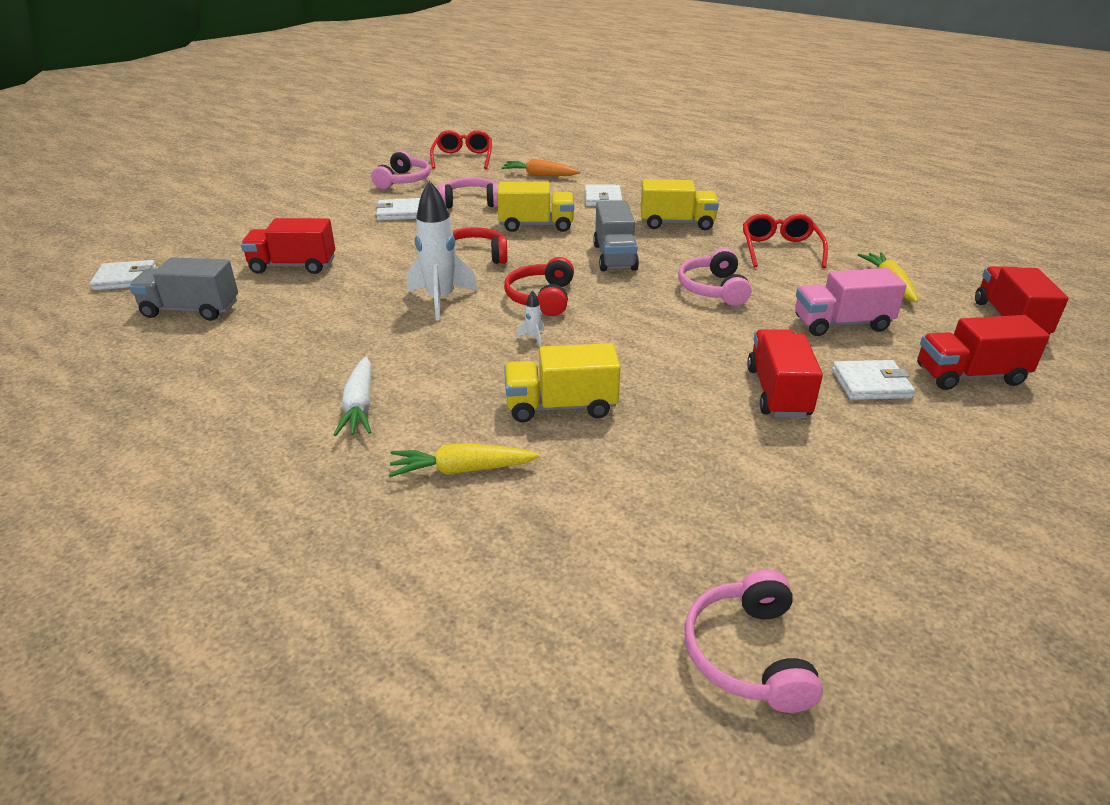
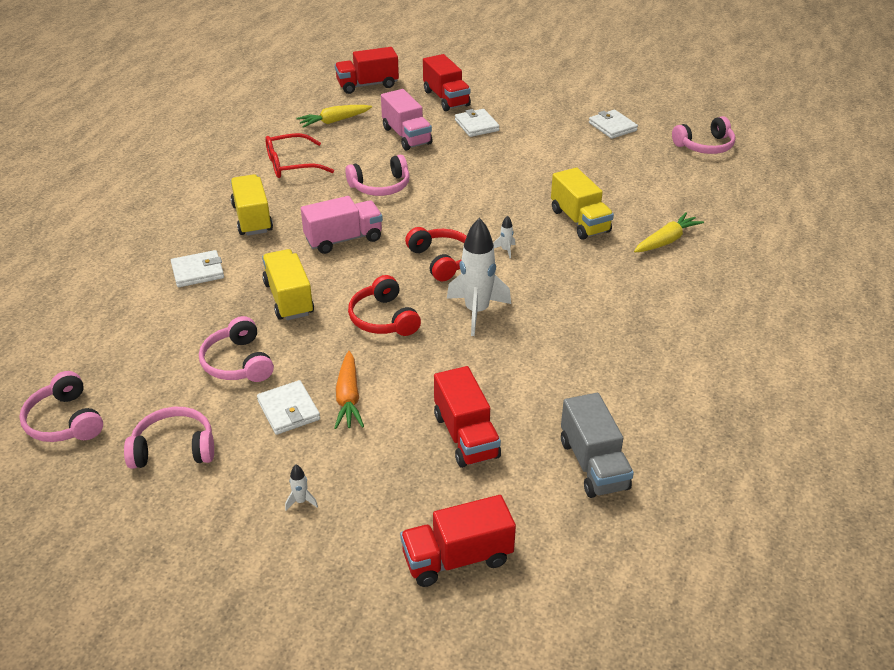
camera: 110 degrees left, 5 degrees up
white wallet [90,260,156,290] -> white wallet moved to [589,110,638,139]
white carrot [334,357,371,436] -> none
yellow carrot [389,443,540,477] -> yellow carrot turned 105 degrees counterclockwise [634,212,704,252]
red glasses [430,130,492,169] -> pink headphones [19,371,103,442]
orange carrot [501,159,580,176] -> orange carrot moved to [334,351,364,429]
red headphones [504,257,574,316] -> red headphones turned 105 degrees counterclockwise [405,227,467,281]
grey truck [593,201,639,271] -> pink truck [301,196,383,254]
red truck [747,329,823,418] -> red truck moved to [400,495,516,587]
none -> white rocket [285,465,318,511]

